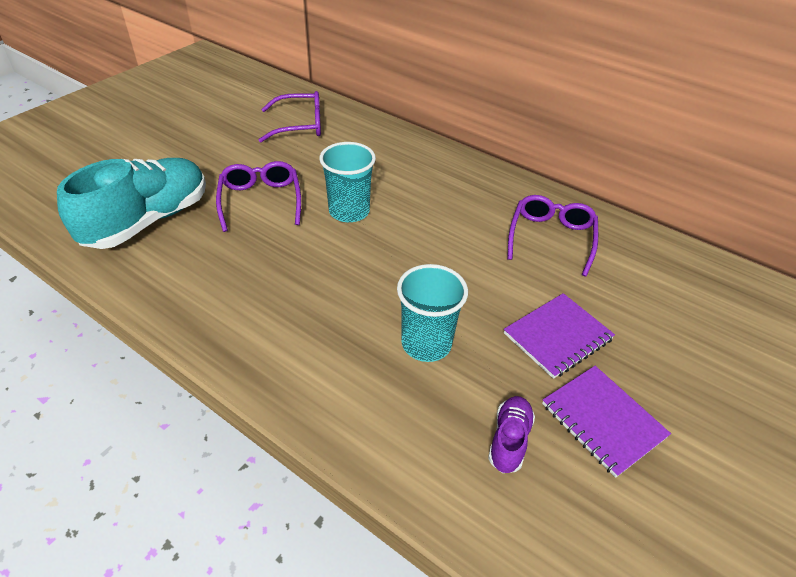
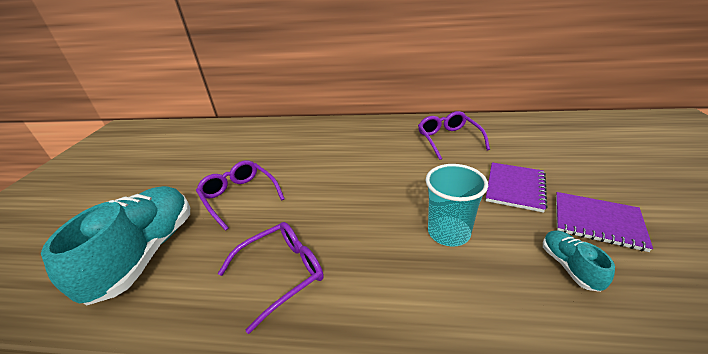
camera: 25 degrees left, 10 degrees down
purple glasses [259,91,321,142] -> purple glasses moved to [218,222,324,334]
turquoise cup [319,142,376,222] -> none
purple shoe [488,396,535,473] -> turquoise shoe [543,231,615,292]

